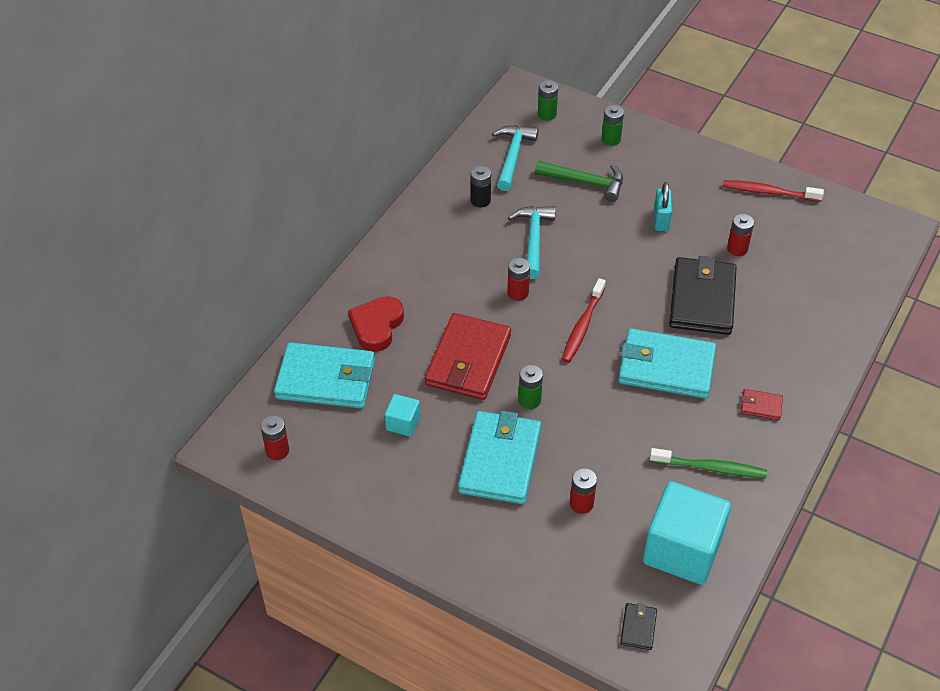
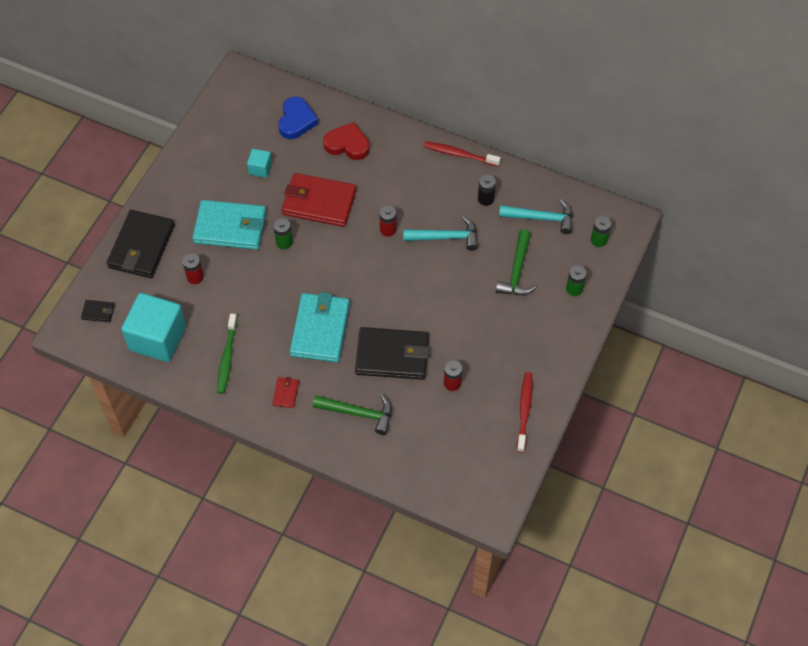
camera: 85 degrees right, 10 degrees up
red battery [261,415,289,460] -> none
turquoise wallet [274,342,375,408] -> blue heart [278,97,319,139]
red toothbrush [562,278,606,363] -> red toothbrush moved to [423,141,501,166]
turquoise padlock [654,182,672,231] -> none
none -> black wallet [107,210,175,278]
none -> green hammer [313,394,392,435]

